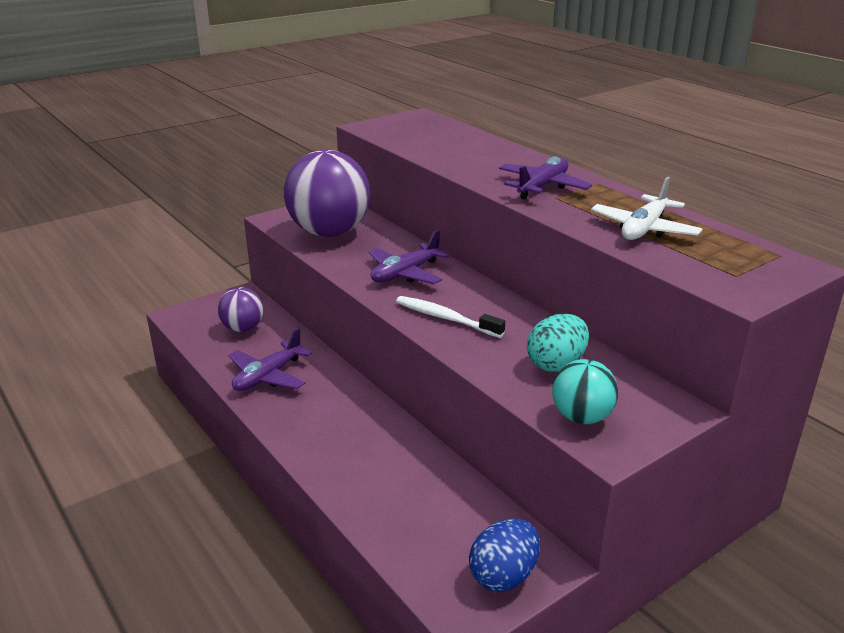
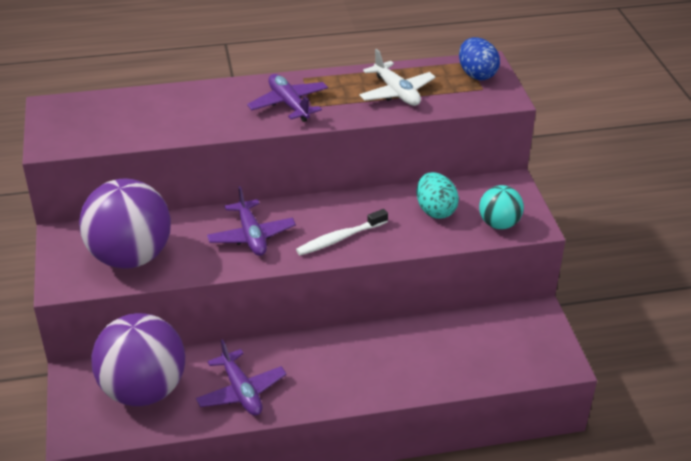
camera: 65 degrees left, 10 degrees up
purple ball [218,287,263,332] -> purple ball [91,313,185,406], size x1.93
blue egg [469,518,540,592] -> blue egg moved to [459,37,500,80]

